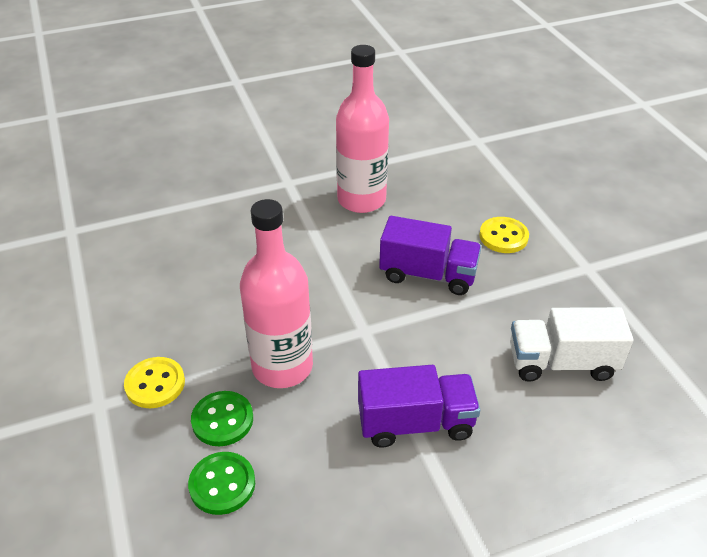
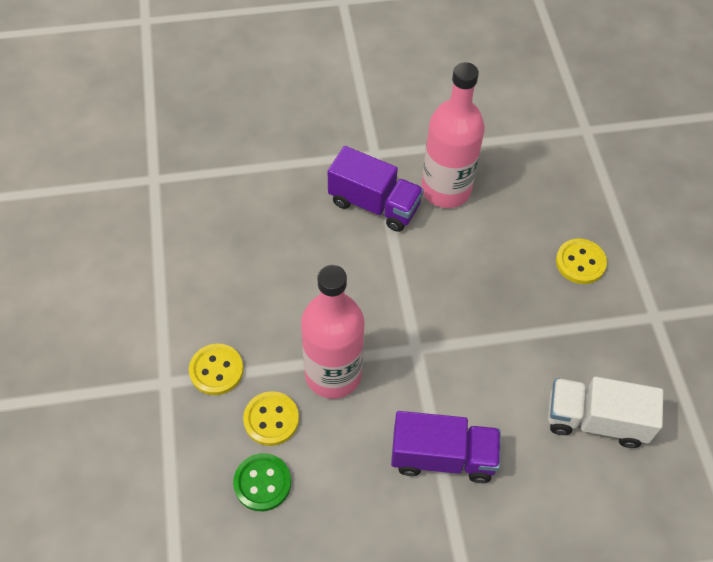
camera: 10 degrees right, 15 degrees up
green button [191,391,253,446] -> yellow button [243,391,299,446]
purple truck [379,216,482,295] -> purple truck moved to [328,146,424,232]

